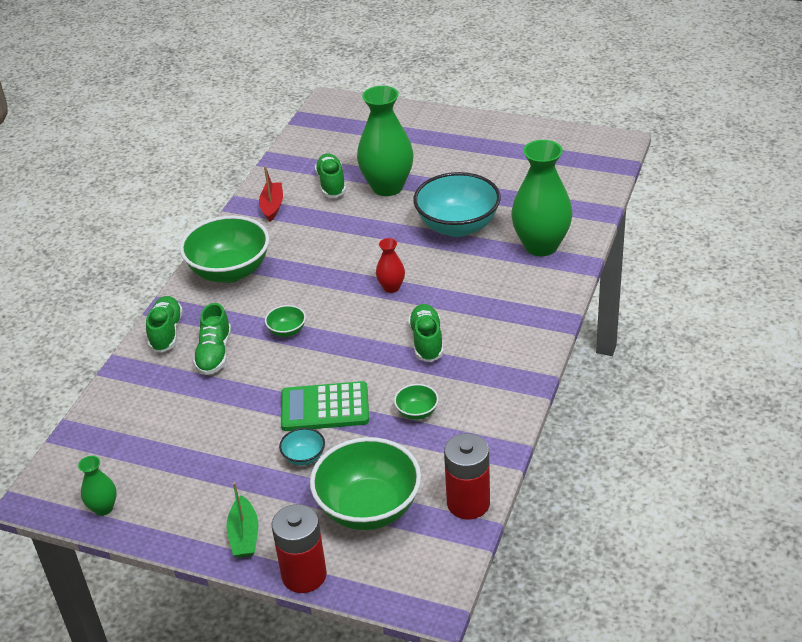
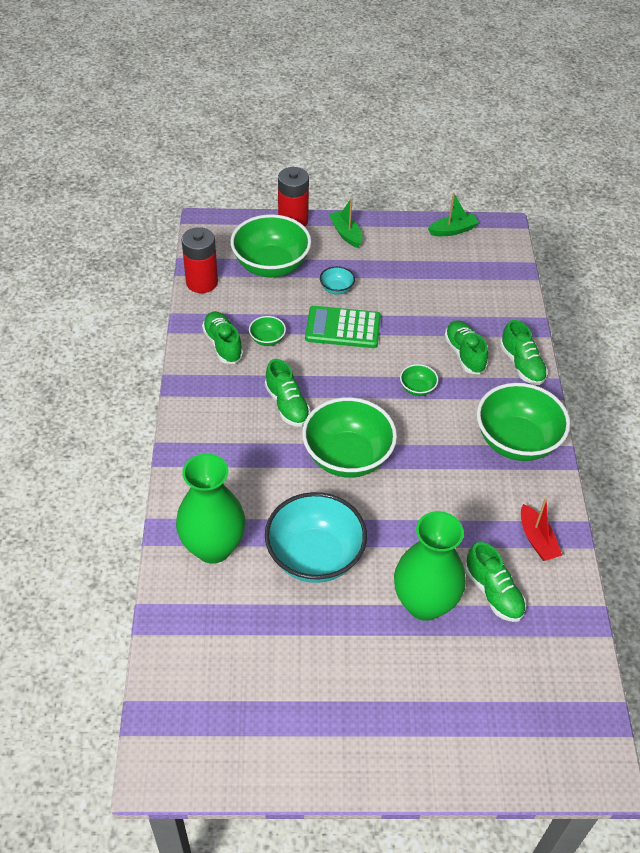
camera: 155 degrees right, 10 degrees up
green vase [78,456,117,516] -> green boat [428,193,479,236]
green calculator [281,381,369,431] -> green calculator turned 150 degrees counterclockwise [305,306,381,348]
red vase [376,238,405,293] -> green bowl [302,397,397,478]
none -> green shoe [202,311,243,364]

